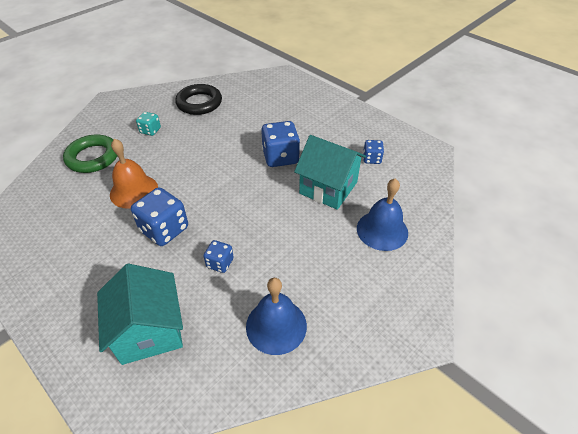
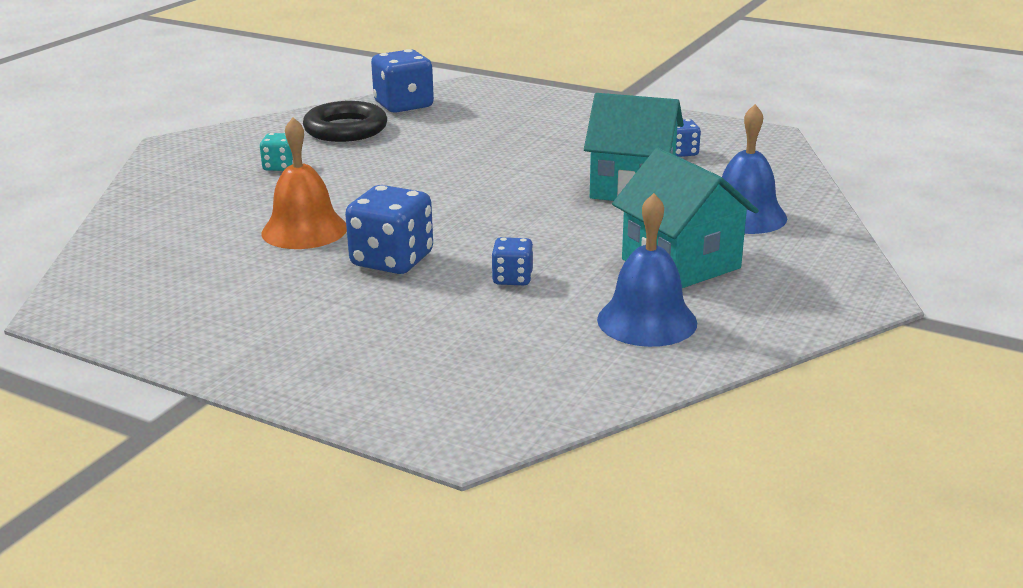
camera: 15 degrees left, 20 degrees down
green ring [63,135,117,173] -> none
turquoise house [97,264,183,365] -> turquoise house moved to [612,148,759,288]
blue dice [261,121,300,167] -> blue dice moved to [371,49,434,113]

